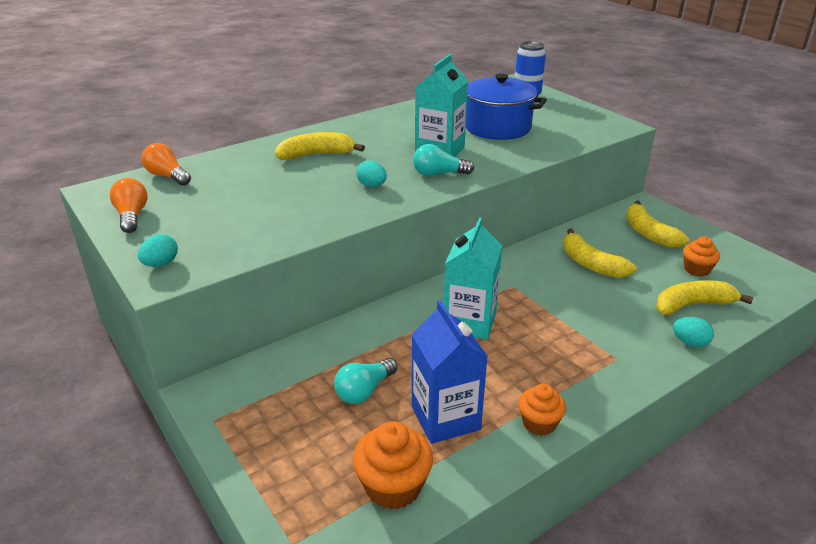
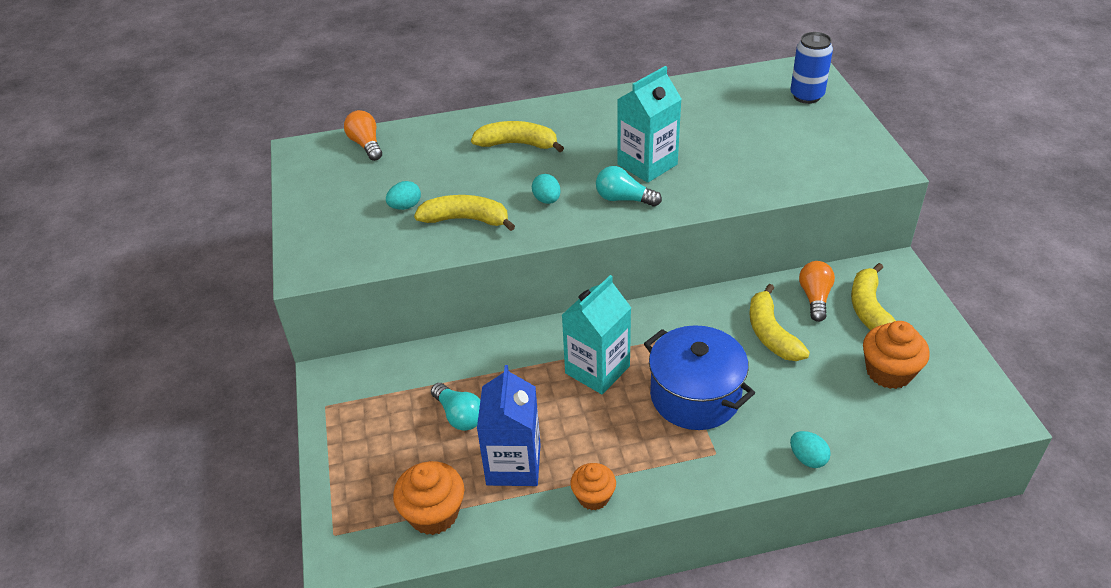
camera: 25 degrees right, 10 degrees up
orange light bulb [110,178,148,233] -> orange light bulb moved to [799,261,835,322]
turquoise egg [138,234,178,267] -> turquoise egg moved to [386,181,421,210]
turquoise light bulb [334,358,398,404] -> turquoise light bulb turned 105 degrees counterclockwise [431,383,480,431]
blue pot [466,74,547,140] -> blue pot moved to [644,325,755,430]
yellow banana [656,280,753,315] -> yellow banana moved to [414,195,515,231]
orange cupcake [683,236,720,277] -> orange cupcake [863,321,930,389], size x1.53

